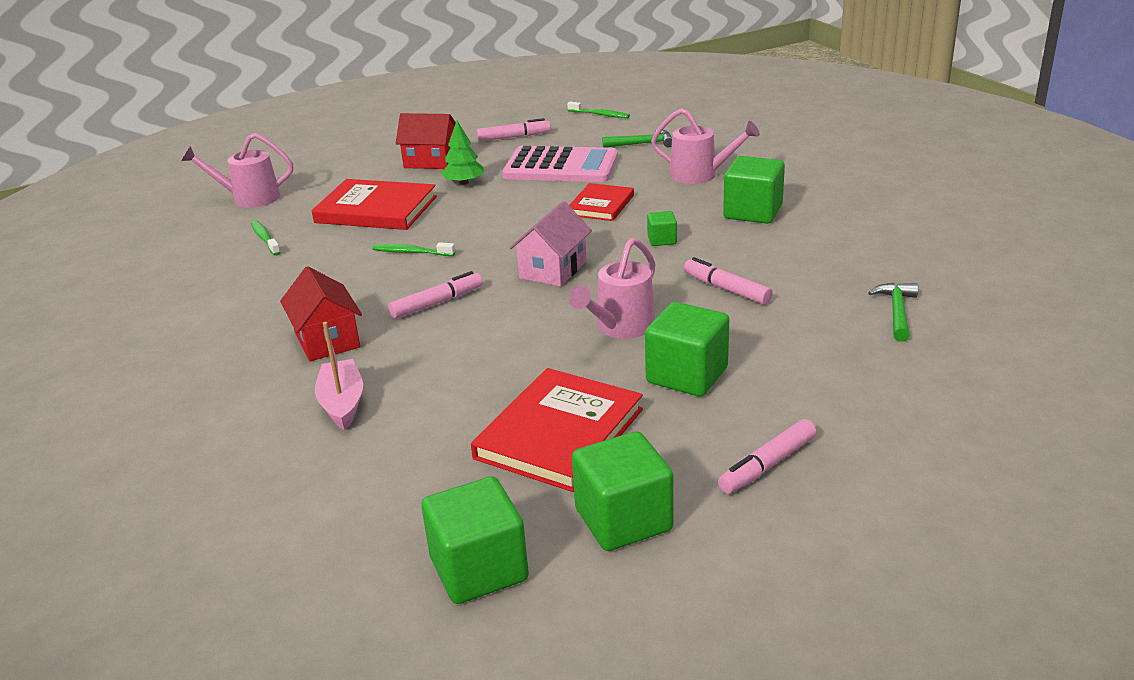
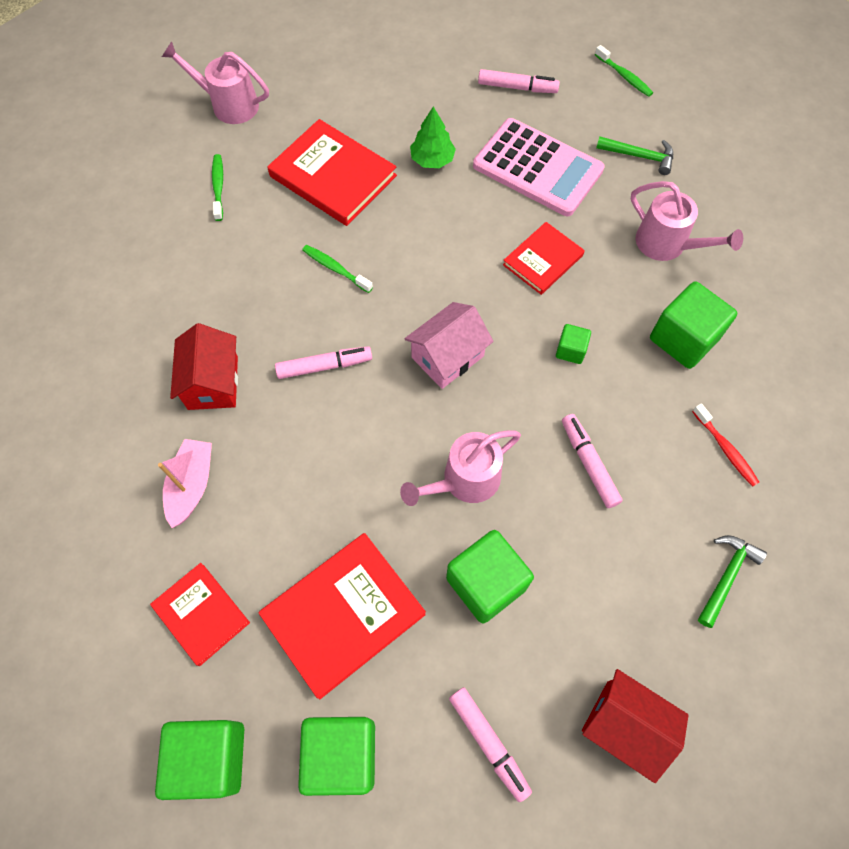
camera: 20 degrees right, 35 degrees up
red house [396,113,456,169] -> red house moved to [582,669,688,783]
pink marker [718,419,817,494] -> pink marker turned 105 degrees counterclockwise [449,687,532,802]
none -> red book [150,563,250,666]
none -> red toothbrush [692,404,759,487]

